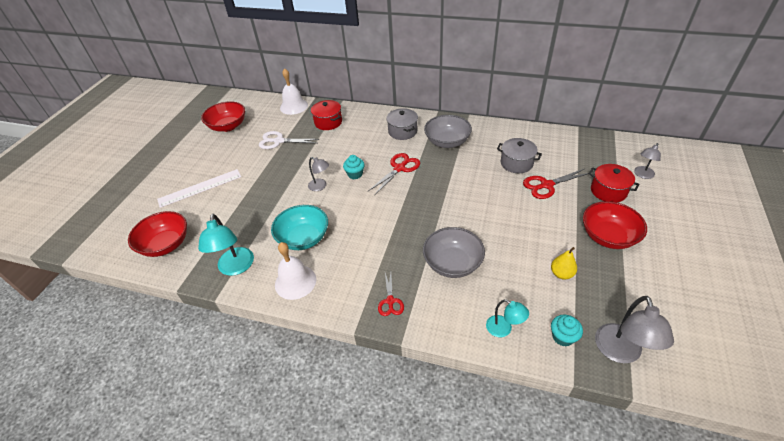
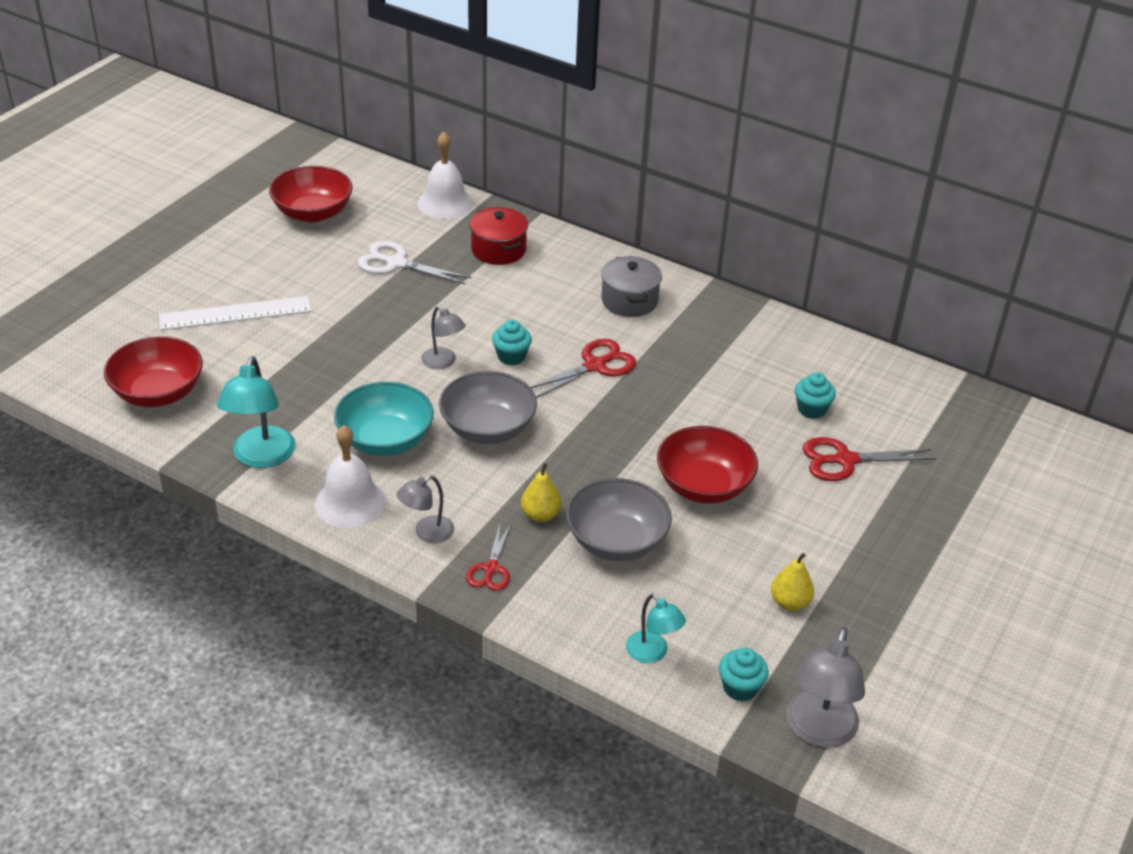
camera: 10 degrees right, 5 degrees down
grey bowl [424,115,472,148] -> grey bowl moved to [439,371,537,444]
grey pot [497,138,542,173] -> turquoise cupcake [795,372,836,419]
red bowl [583,201,647,249] -> red bowl moved to [657,426,758,504]
red pot [589,164,640,202] -> none
grey lamp [634,143,661,179] -> grey lamp moved to [397,475,454,543]
none -> yellow pear [521,463,562,522]

